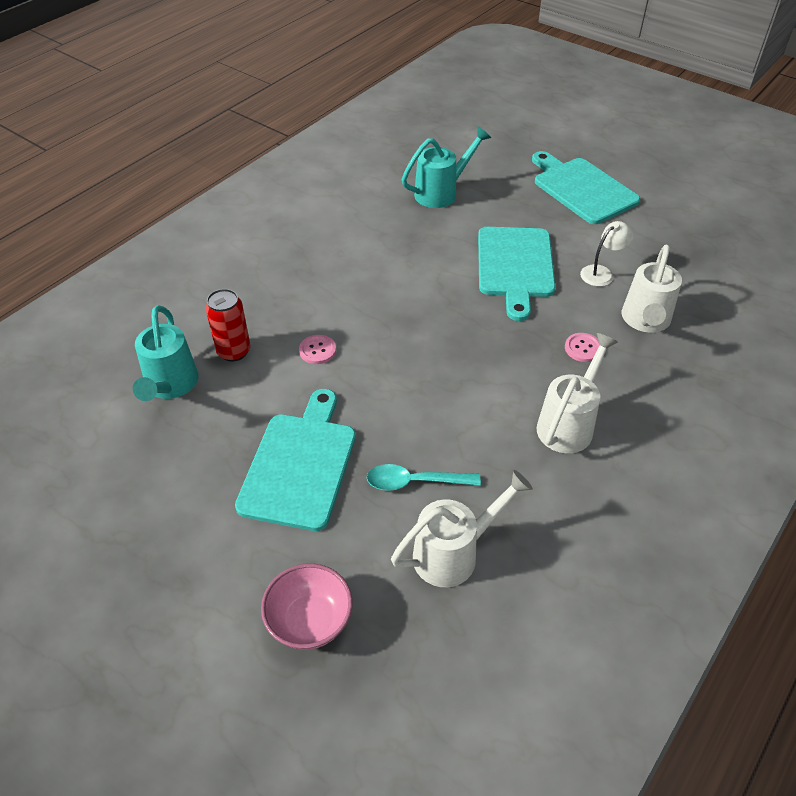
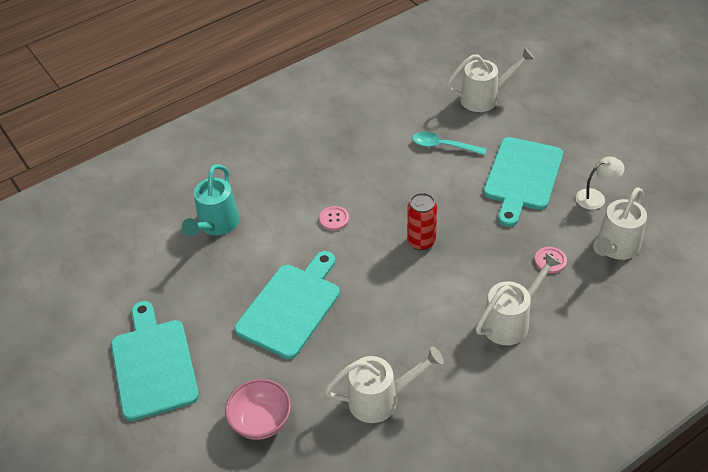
camera: 20 degrees right, 0 degrees up
red can [205,289,250,362] -> red can moved to [407,193,437,250]
turquoise spoon [366,464,481,491] -> turquoise spoon moved to [412,132,486,155]
turquoise watering can [402,126,491,208] -> white watering can [446,48,535,112]
turquoise cutting board [532,151,640,224] -> turquoise cutting board moved to [111,301,199,421]

